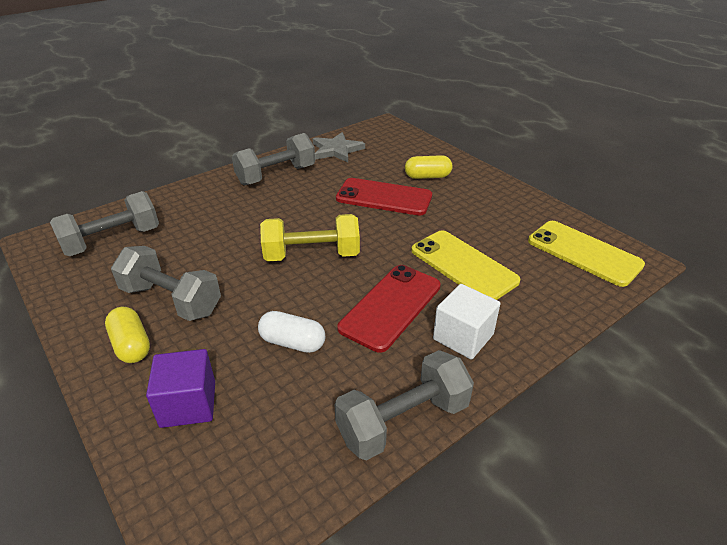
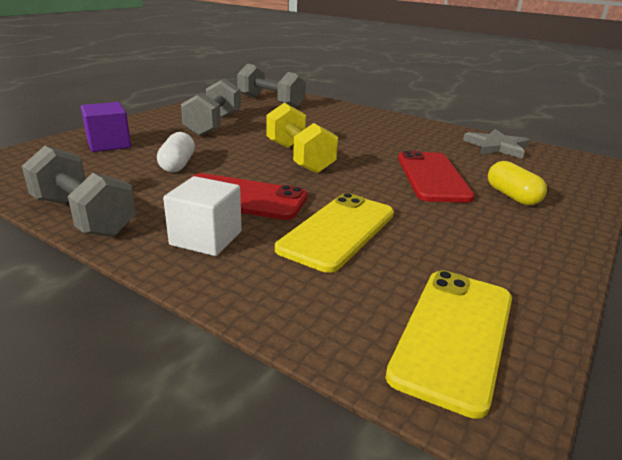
camera: 70 degrees right, 10 degrees down
yellow capsule [105,307,150,363] -> none
grey dumbbell [232,133,315,186] -> none

